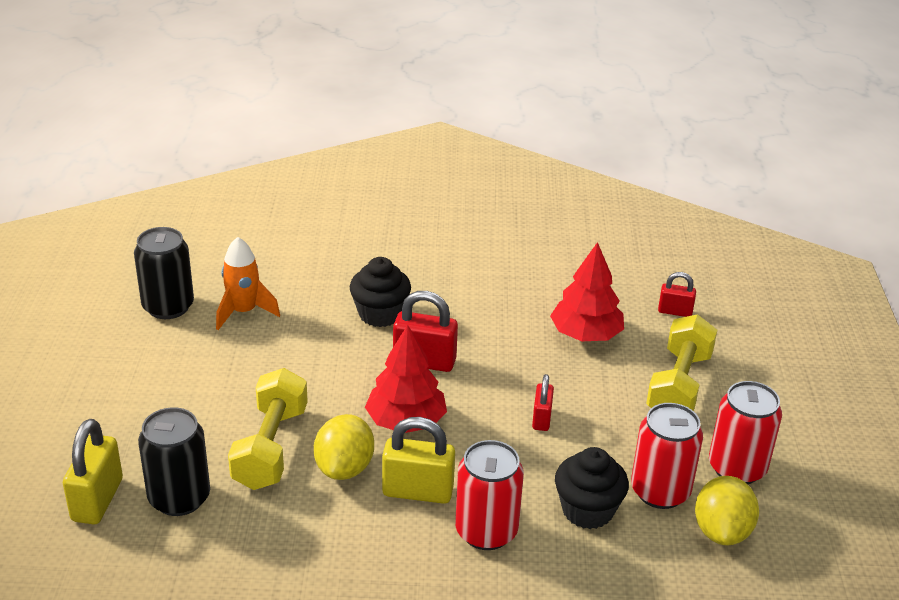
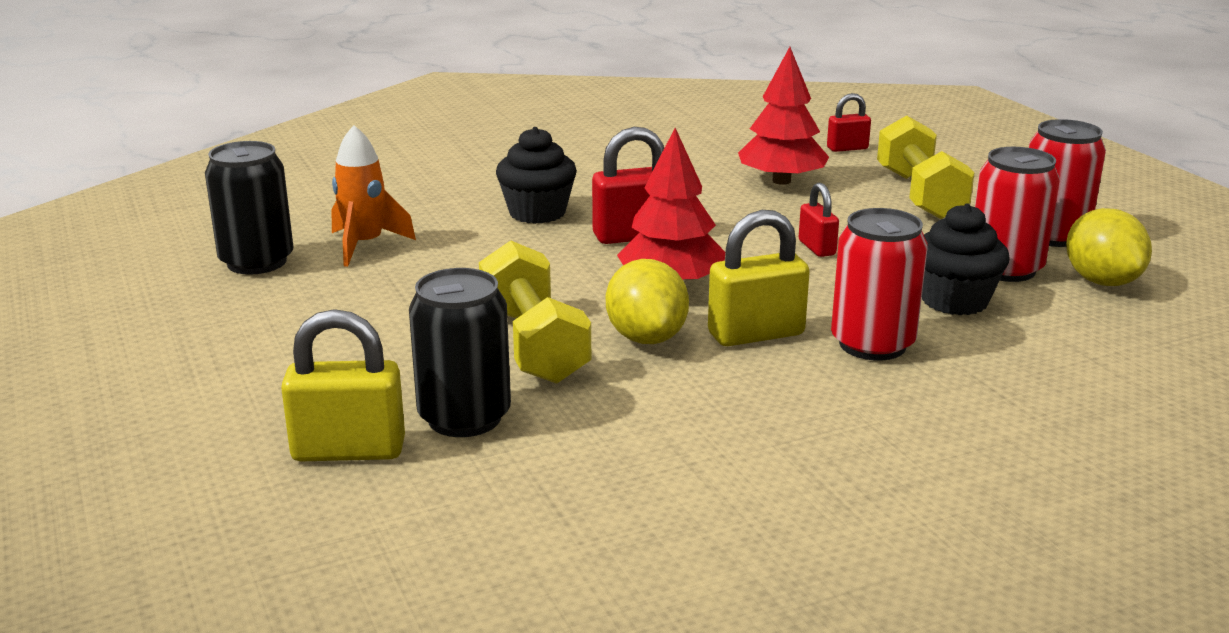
camera: 25 degrees left, 10 degrees down
yellow padlock [63,419,123,525] -> yellow padlock turned 75 degrees counterclockwise [281,309,405,462]

